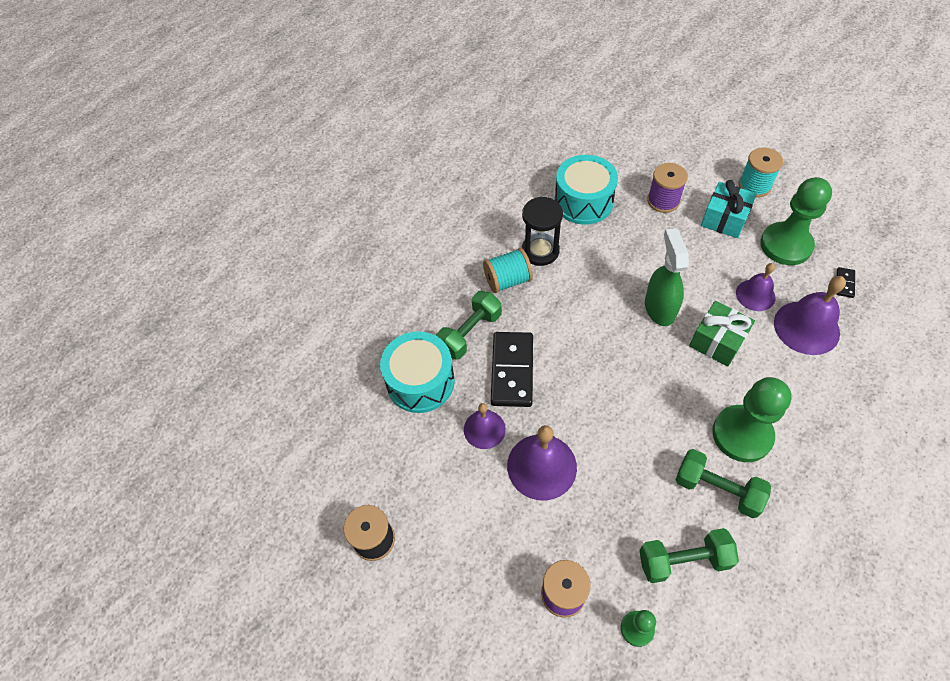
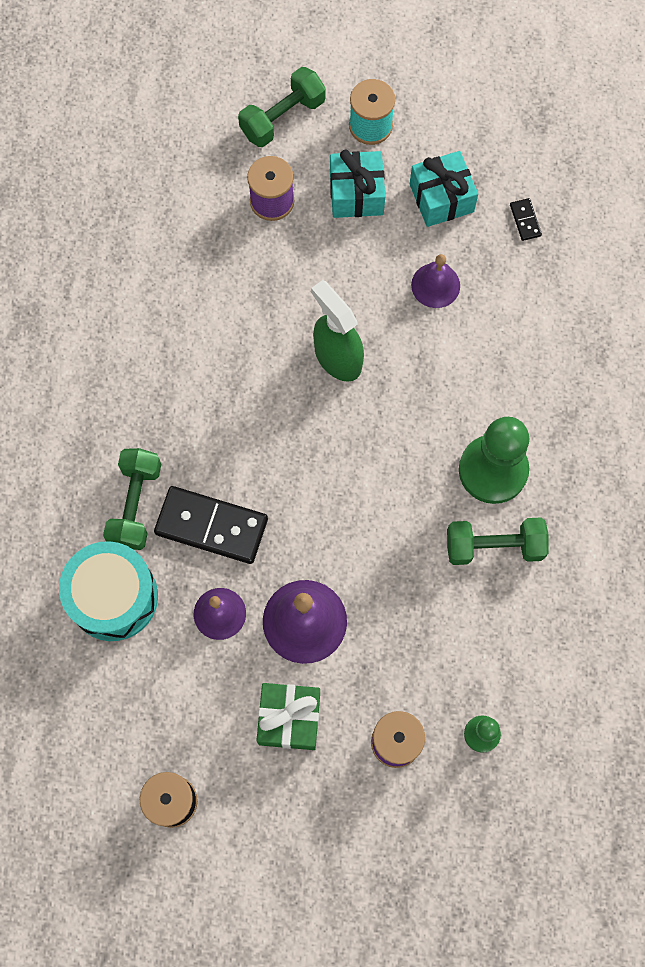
camera: 35 degrees left, 15 degrees up
turquoise spool [483,248,533,293] -> none
black domino [491,332,533,407] -> black domino turned 45 degrees counterclockwise [154,486,268,564]
black hourglass [522,197,563,266] -> none
turquoise drum [554,155,618,225] -> none
green dumbbell [639,528,739,583] -> green dumbbell moved to [238,67,326,147]
green gift [689,301,755,367] -> green gift moved to [256,683,320,750]
green pawn [760,177,832,265] -> turquoise gift [410,151,478,227]
purple bell [774,276,846,355] -> none

